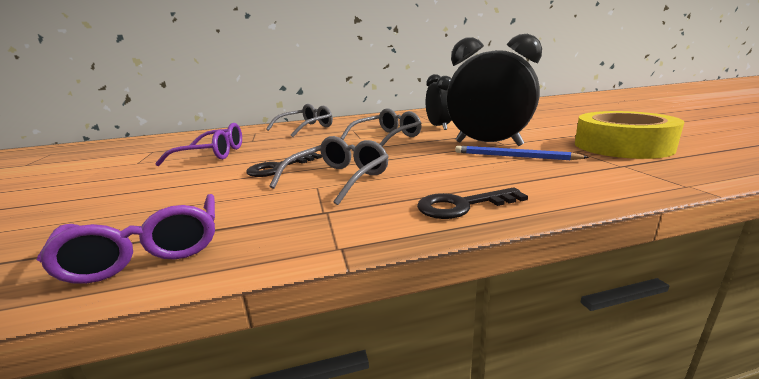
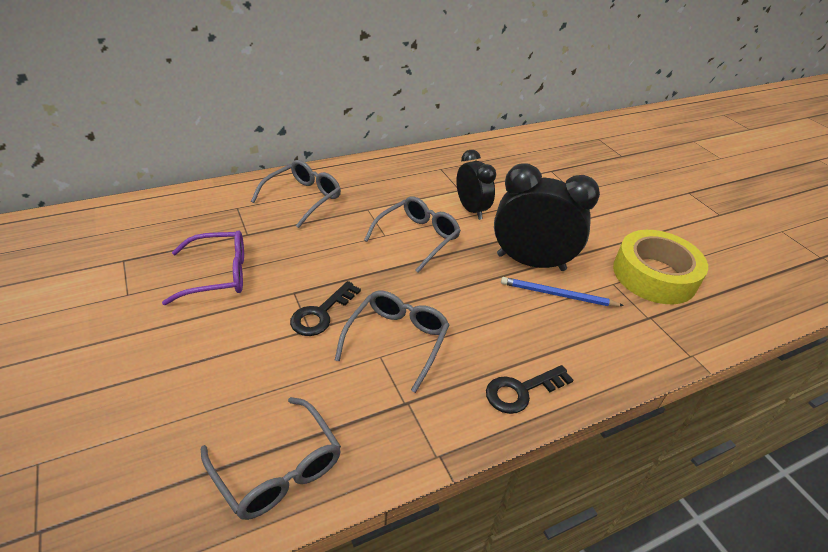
camera: 15 degrees left, 20 degrees up
purple glasses [37,194,215,284] -> grey glasses [201,397,341,520]

